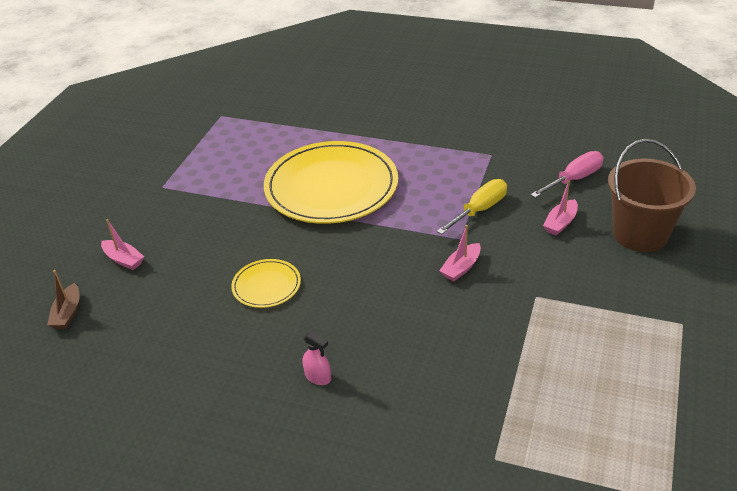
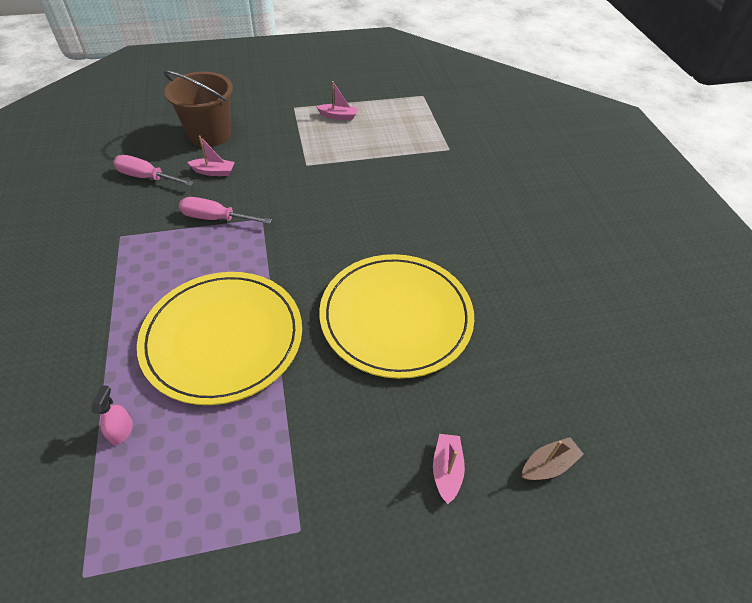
camera: 125 degrees left, 10 degrees up
yellow plate [231,259,301,308] -> yellow plate [319,254,474,379], size x2.21
pink spray bottle [303,332,331,385] -> pink spray bottle moved to [92,385,133,445]
yellow screwdriver [437,179,507,234] -> pink screwdriver [179,197,272,224]
pink boat [439,225,481,282] -> pink boat moved to [316,81,358,120]

